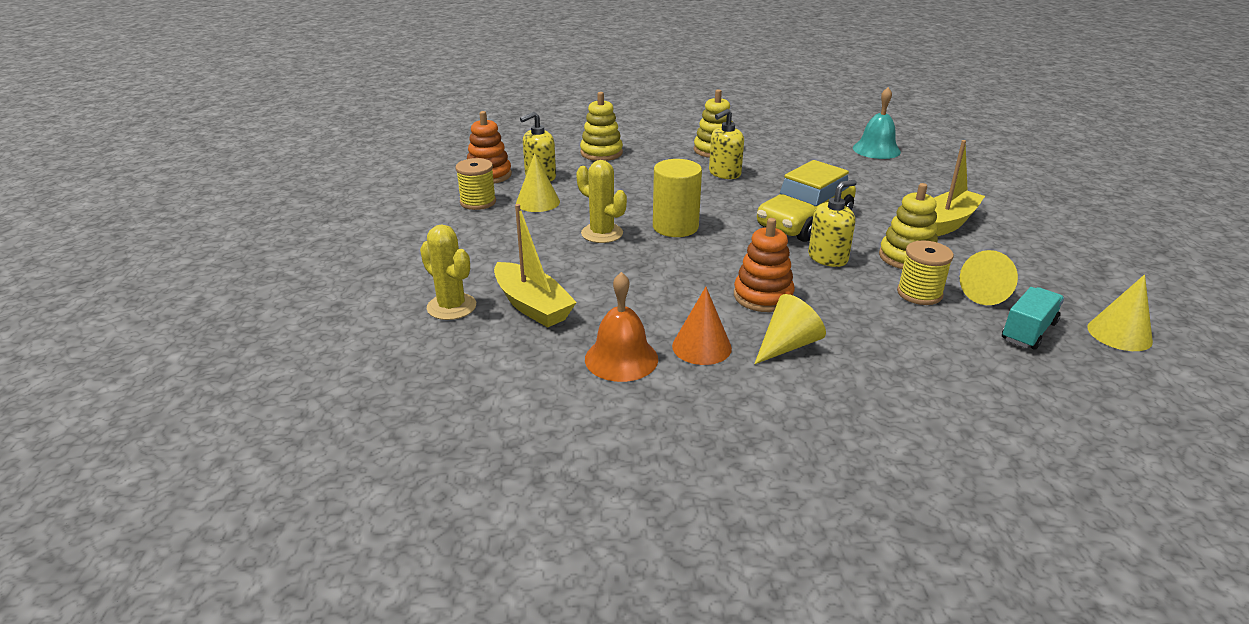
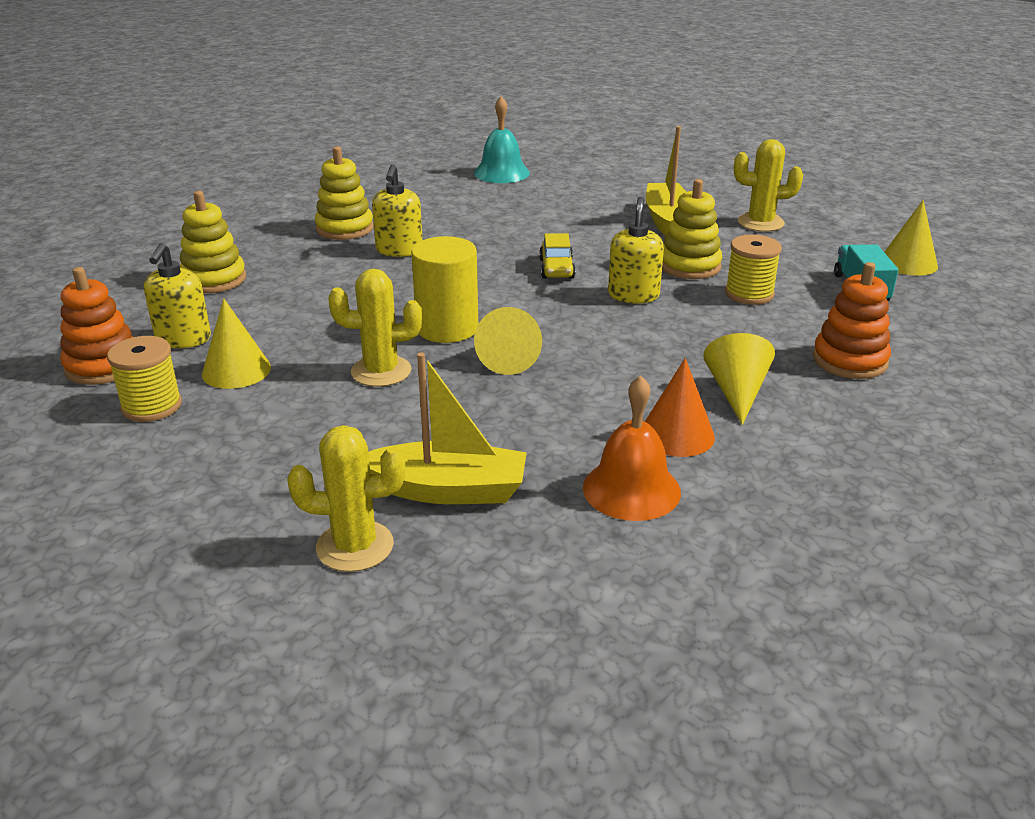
camera: 45 degrees left, 0 degrees up
orange stacking toy [734,218,795,312] -> orange stacking toy moved to [813,262,891,379]
yellow car [757,160,856,242] -> yellow car [539,233,576,279], size x0.48
yellow cone [960,250,1018,305] -> yellow cone moved to [474,307,542,375]
none -> yellow cactus [734,139,803,232]

